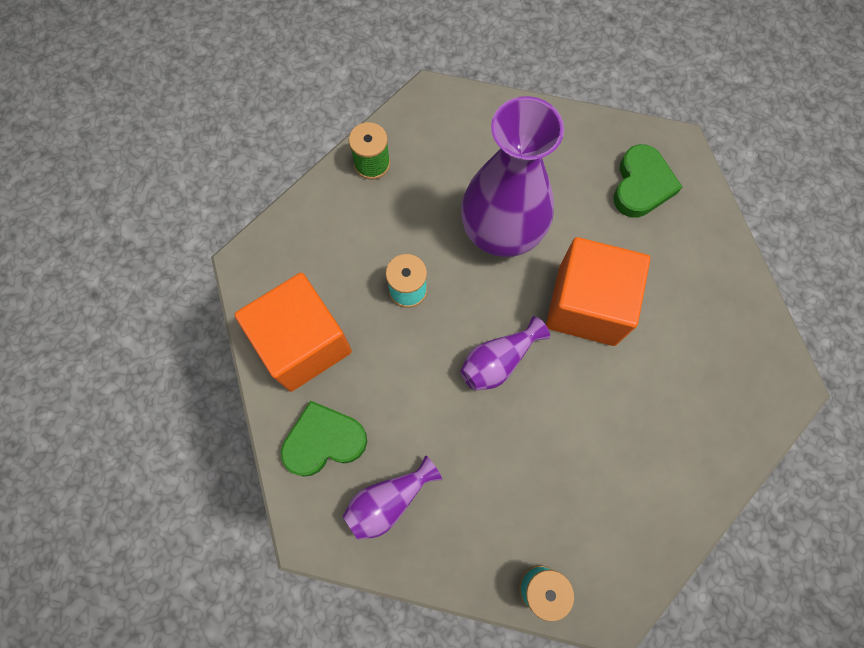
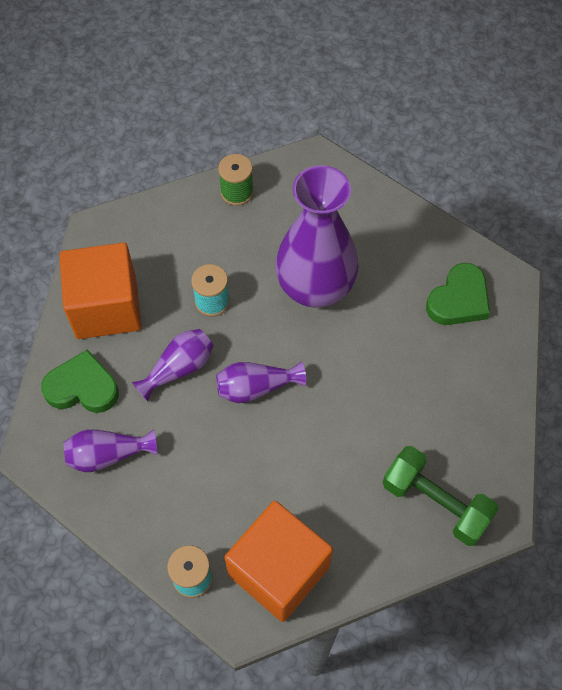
camera: 25 degrees right, 10 degrees down
orange cube [546,237,650,346] -> orange cube moved to [225,501,333,622]
none -> purple vase [132,329,214,402]
none -> green dumbbell [383,446,499,546]

